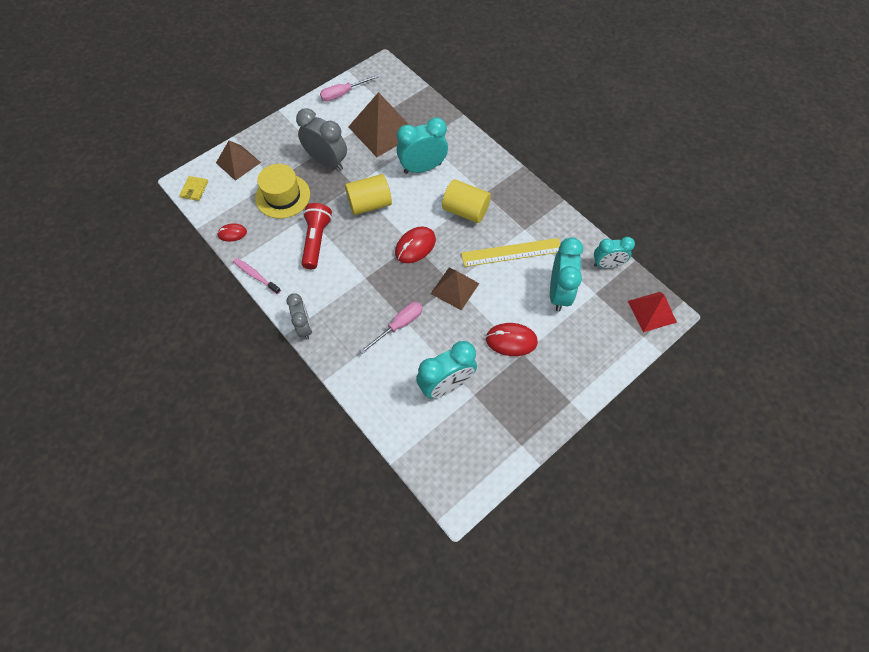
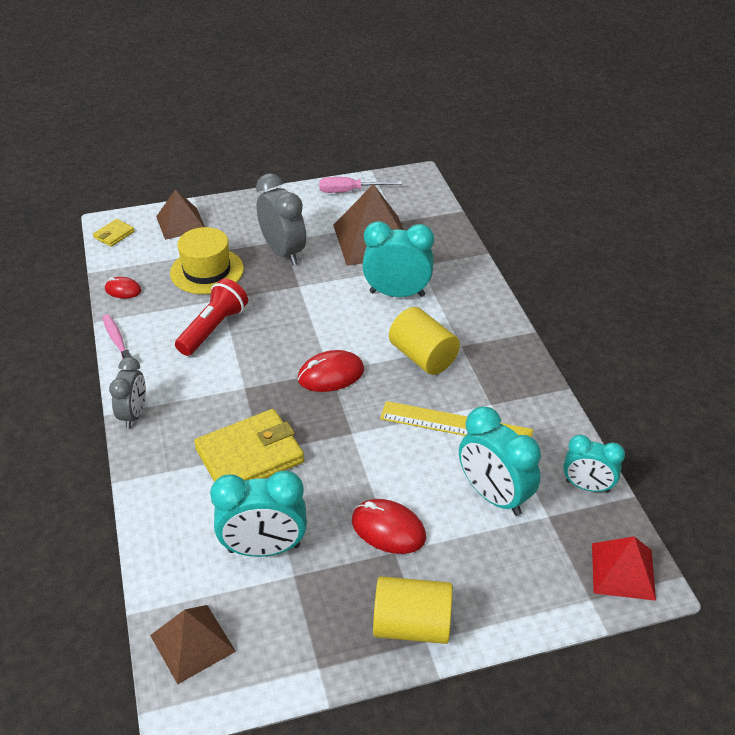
camera: 25 degrees right, 20 degrees down
yellow cylinder [345,174,392,215] -> yellow cylinder moved to [373,576,453,644]
pink screwdriver [360,302,422,354] -> yellow wallet [194,409,304,482]
brown pyramid [431,268,479,310] -> brown pyramid moved to [150,605,236,684]
turquoise clock [550,237,583,311] -> turquoise clock turned 105 degrees clockwise [459,406,541,516]

